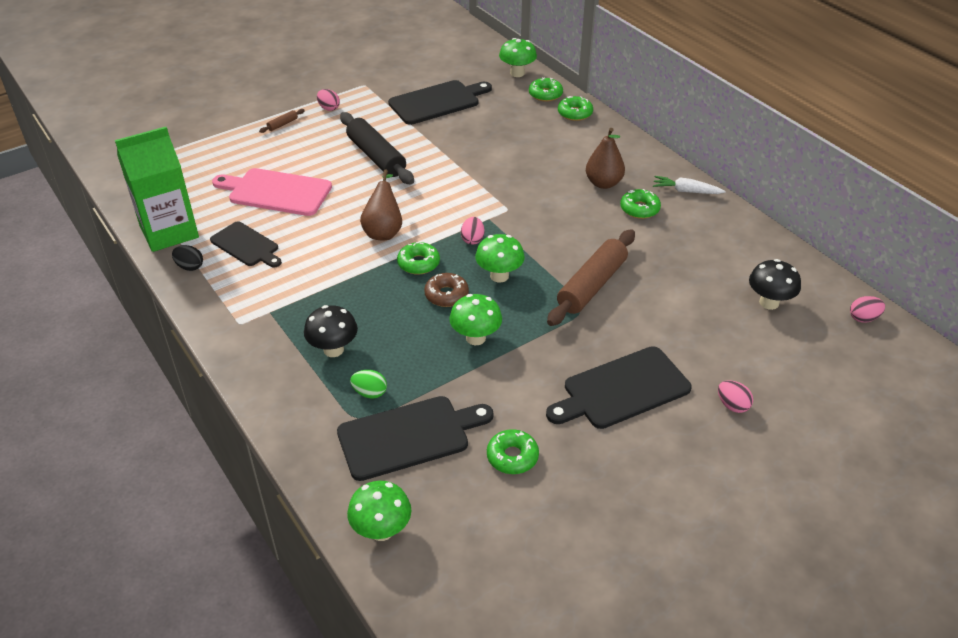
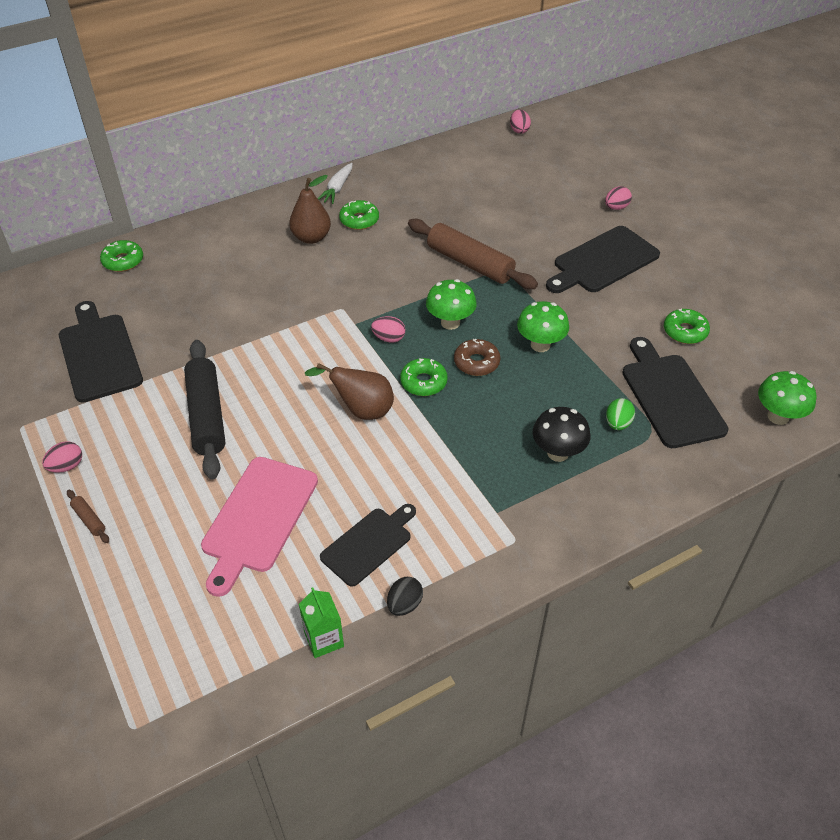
camera: 85 degrees left, 5 degrees up
green carton [115,127,199,252] -> green carton [299,587,344,658], size x0.46
black rolling pin [340,112,414,184] -> black rolling pin turned 75 degrees counterclockwise [184,340,225,479]
green mushroom [499,38,537,77] -> none
black cutting board [546,346,692,429] -> black cutting board turned 75 degrees clockwise [546,226,660,293]
green donut [558,96,593,121] -> none
black mushroom [749,259,801,310] -> none

